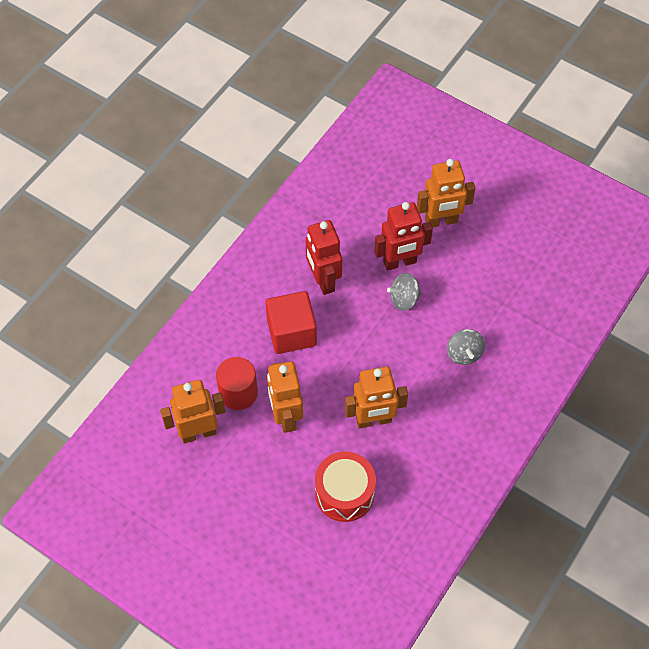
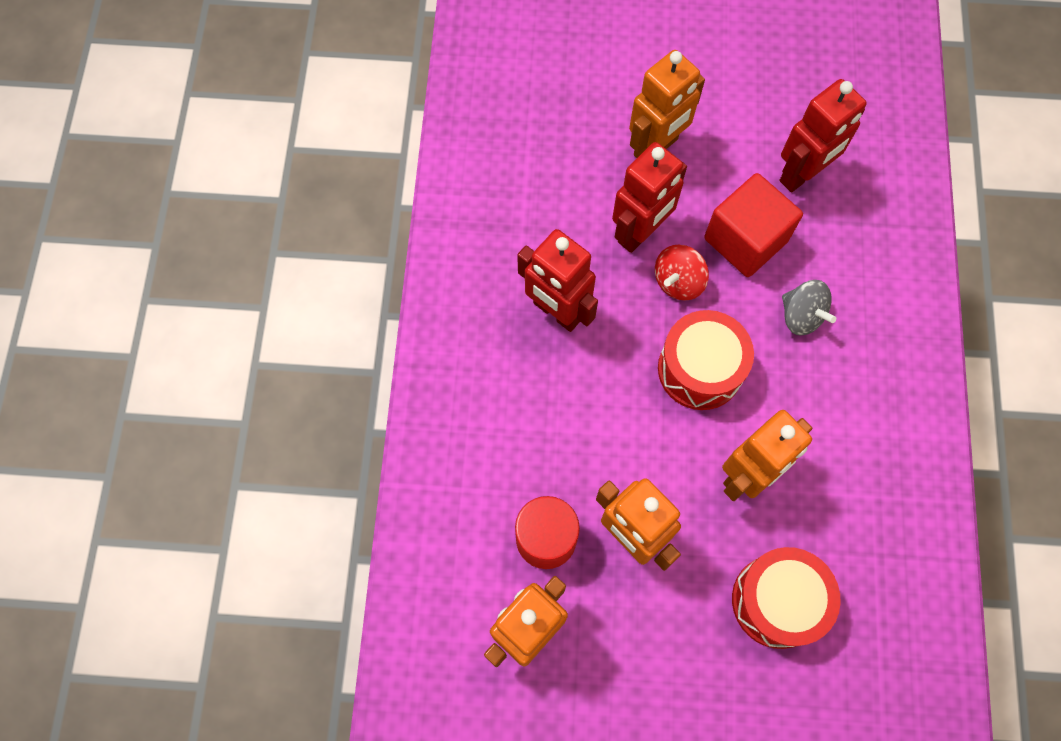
camera: 30 degrees left, 10 degrees up
red cube [265,291,317,354] -> red cube moved to [704,173,803,277]
grey spinning top [387,273,422,311] -> red spinning top [655,245,709,301]
none -> red drum [658,310,754,410]
none -> red robot [780,79,867,192]

